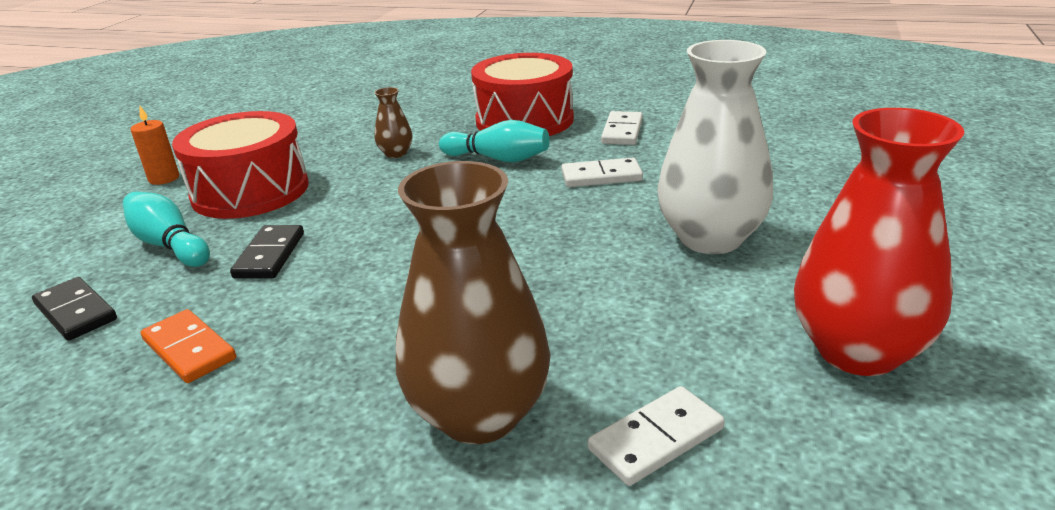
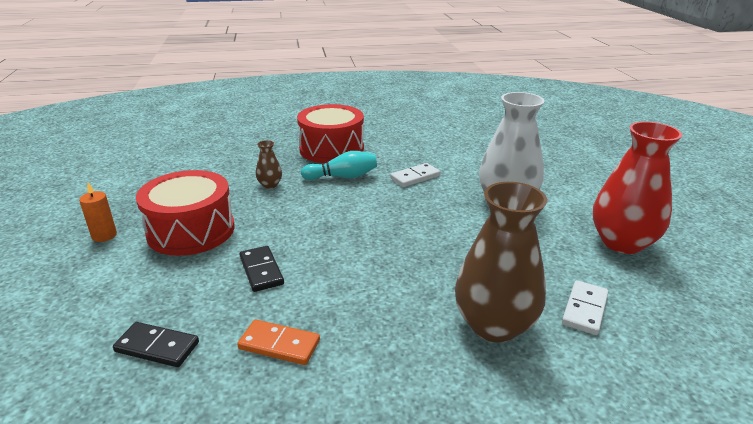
camera: 30 degrees left, 0 degrees up
turquoise bowling pin [123,191,210,267] -> none
white domino [601,111,643,145] -> none

